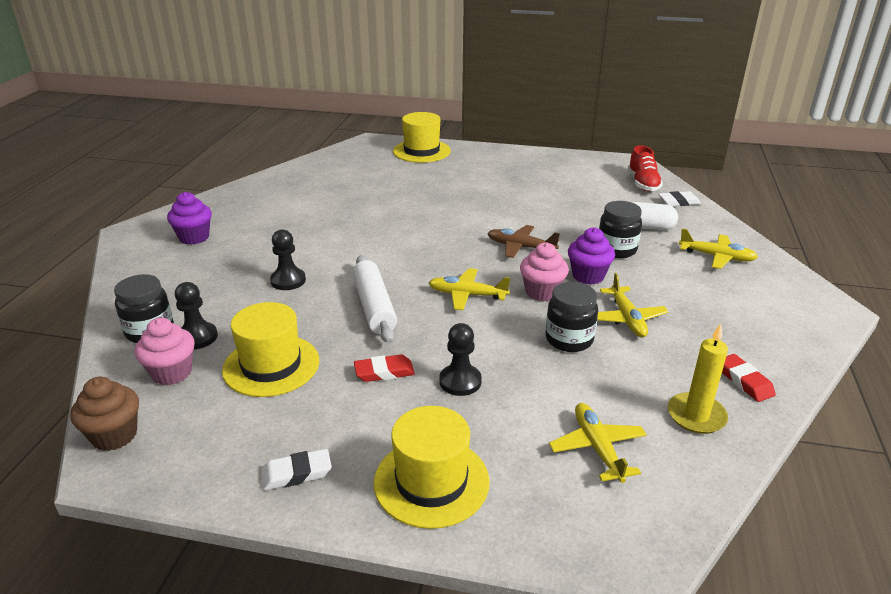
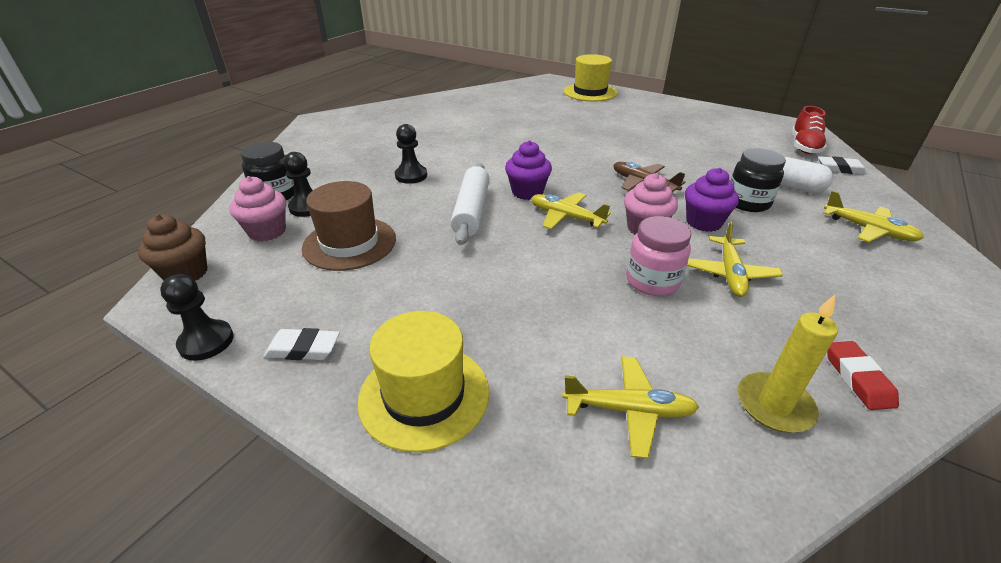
camera: 20 degrees right, 5 degrees up
purple cupcake [167,192,212,245] -> purple cupcake moved to [505,141,552,200]
yellow hat [222,302,319,397] -> brown hat [302,181,396,271]
red eraser [354,354,415,382] -> none
black pawn [439,323,482,396] -> black pawn moved to [160,274,234,361]
black jar [546,282,598,352] -> pink jar [626,216,691,296]
yellow plane [549,403,647,483] -> yellow plane turned 90 degrees clockwise [562,356,699,459]

